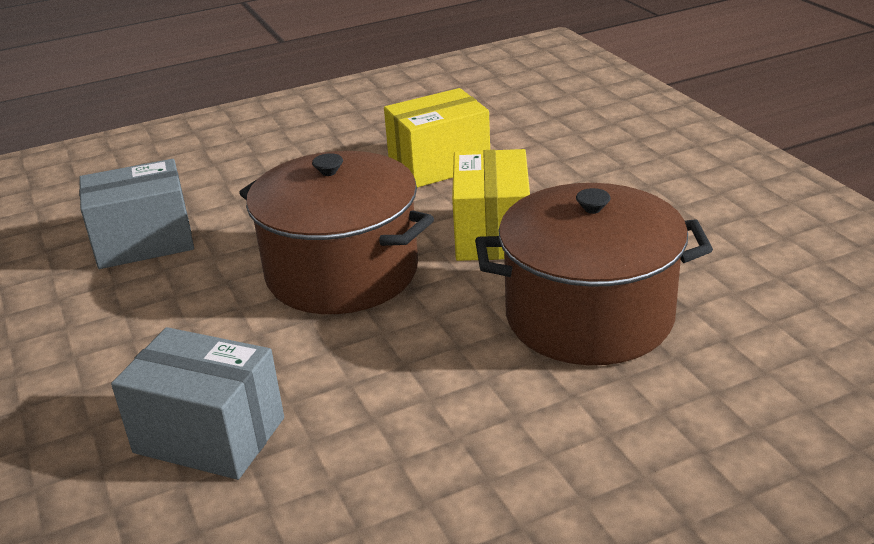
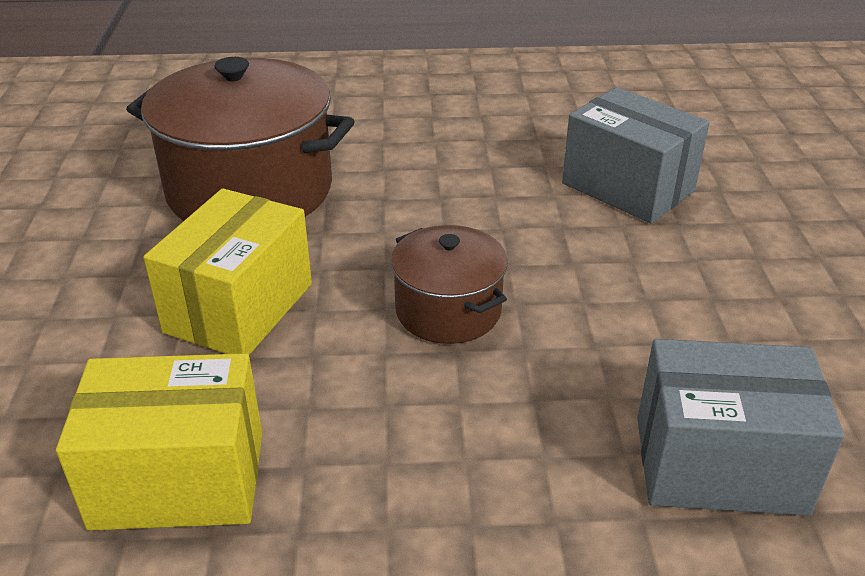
camera: 160 degrees left, 5 degrees up
brown pot [239,151,434,314] -> brown pot [390,225,508,344], size x0.54

